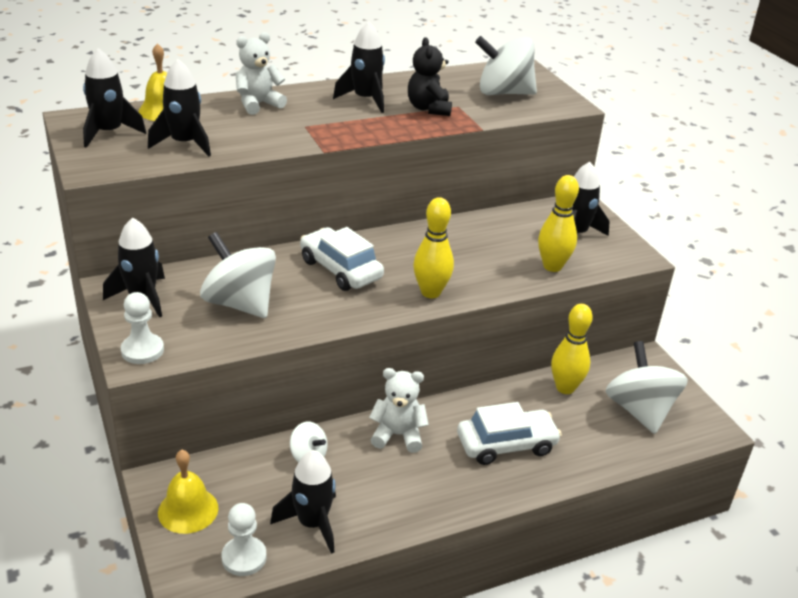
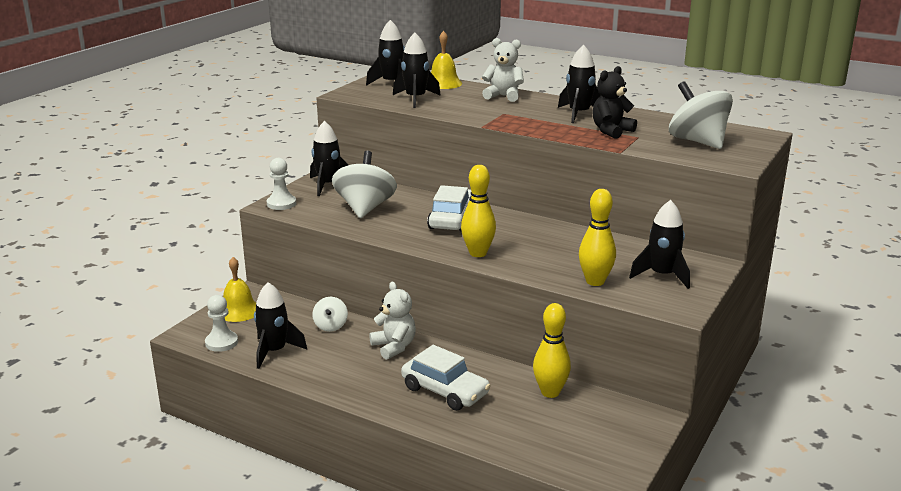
camera: 55 degrees right, 10 degrees down
white spinning top [605,341,688,434] -> none

